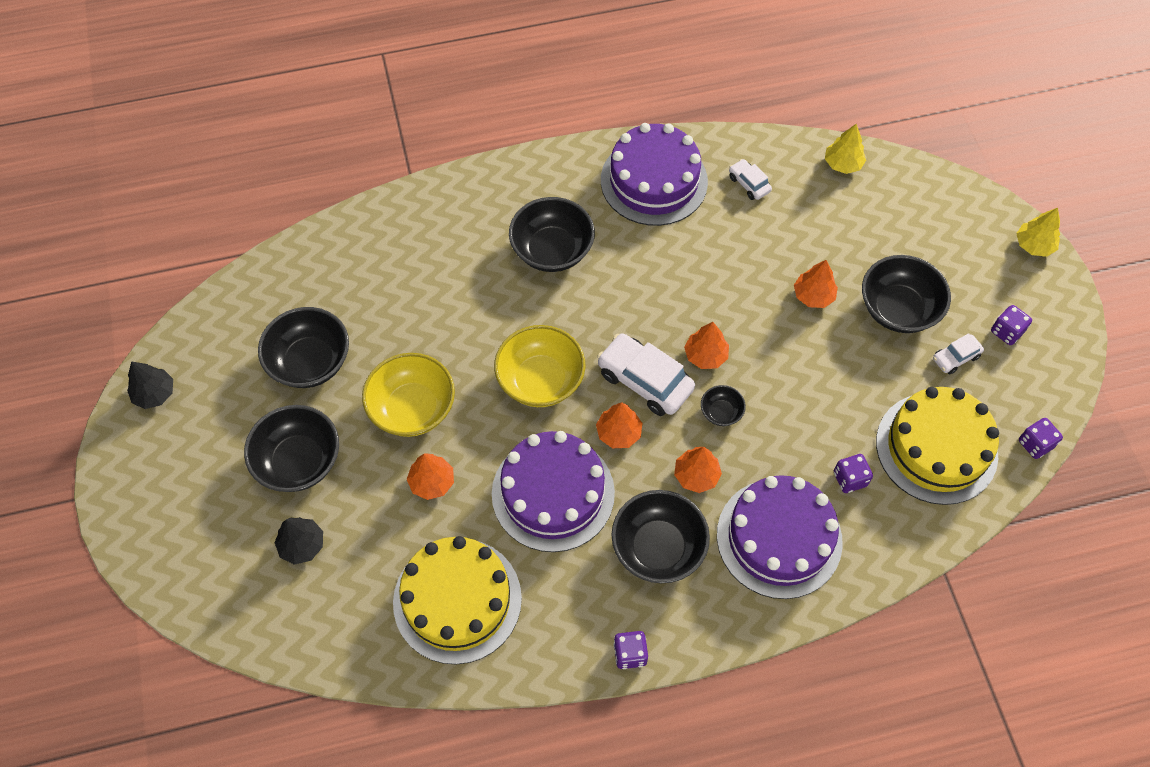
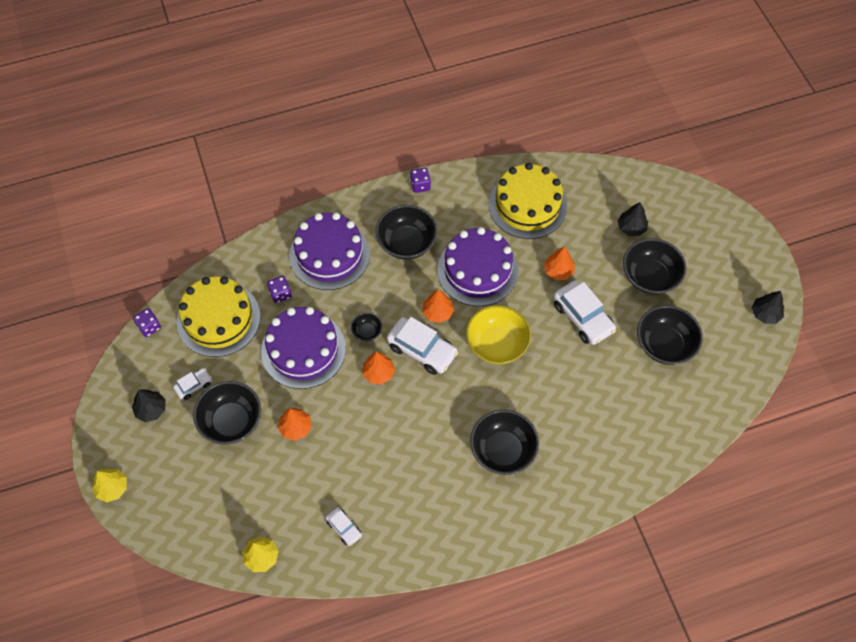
camera: 175 degrees right, 0 degrees up
yellow bowl [362,353,455,437] -> white car [554,281,616,345]
purple cake [601,123,708,226] -> purple cake moved to [261,307,346,389]
orange tree [674,447,722,493] -> none
purple dice [991,305,1032,345] -> black tree [132,389,166,422]

